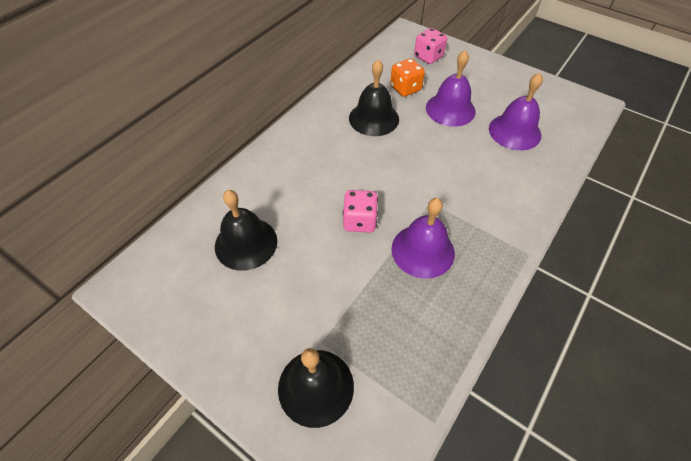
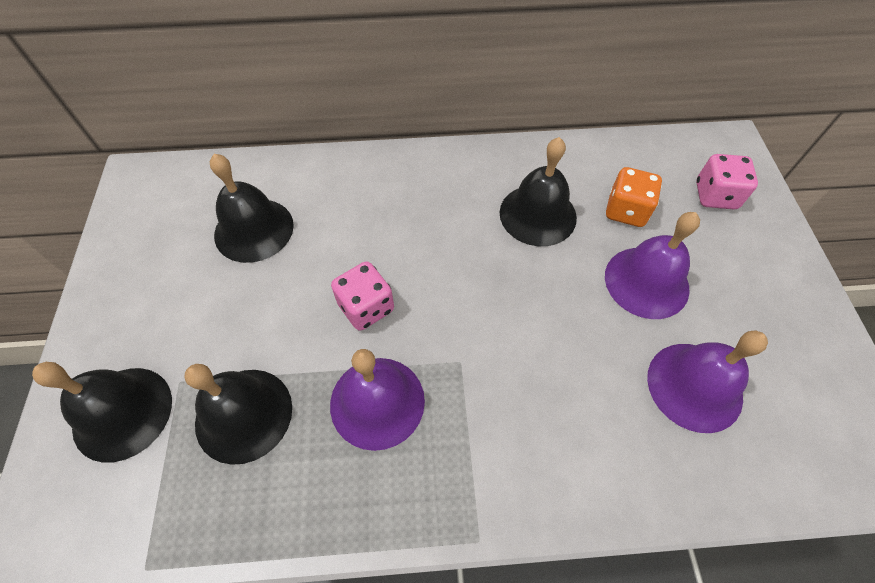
camera: 50 degrees right, 5 degrees up
none -> black bell [185,364,292,465]

